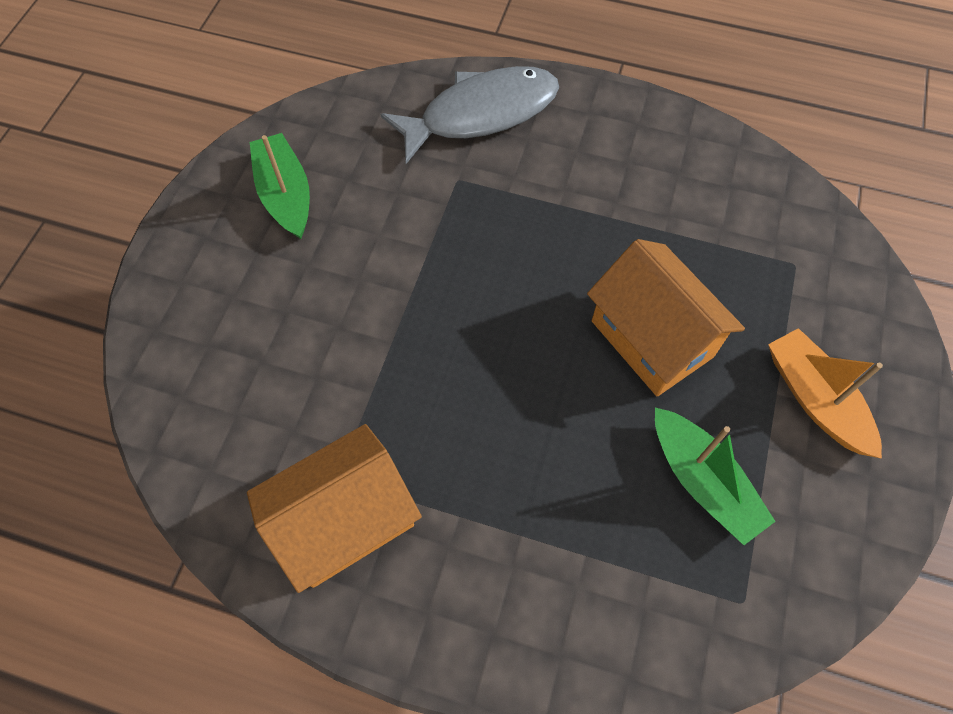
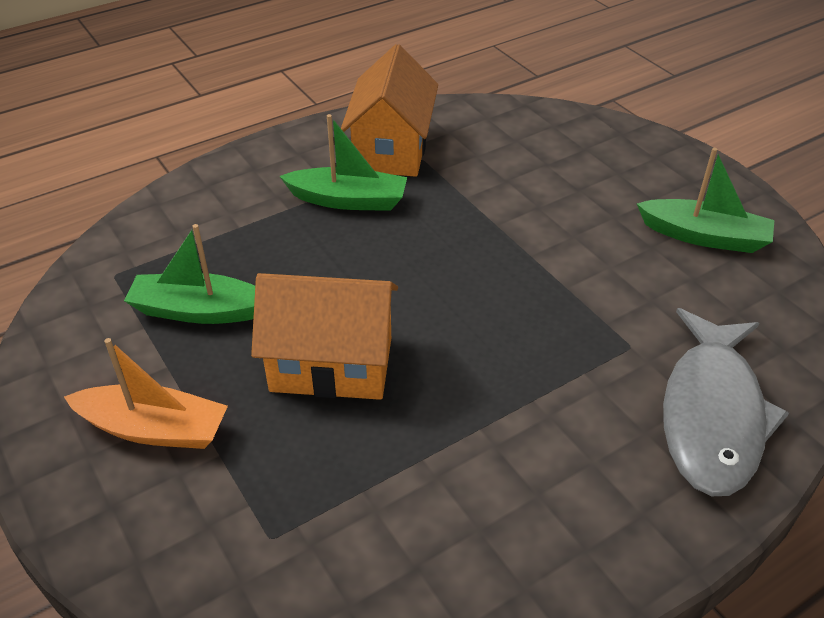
camera: 130 degrees right, 20 degrees down
none -> green boat [279,114,407,211]

